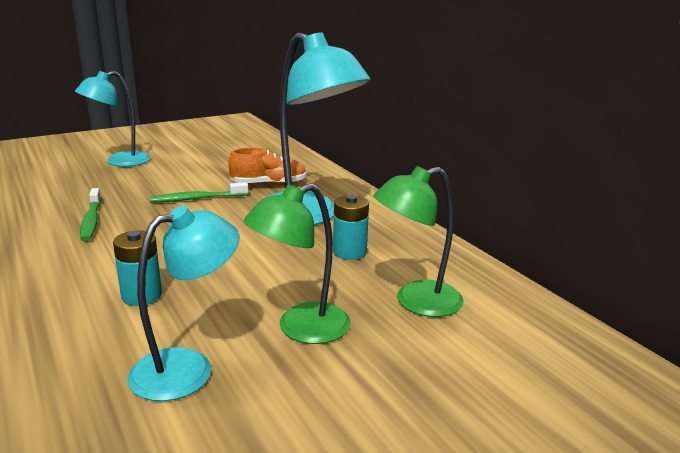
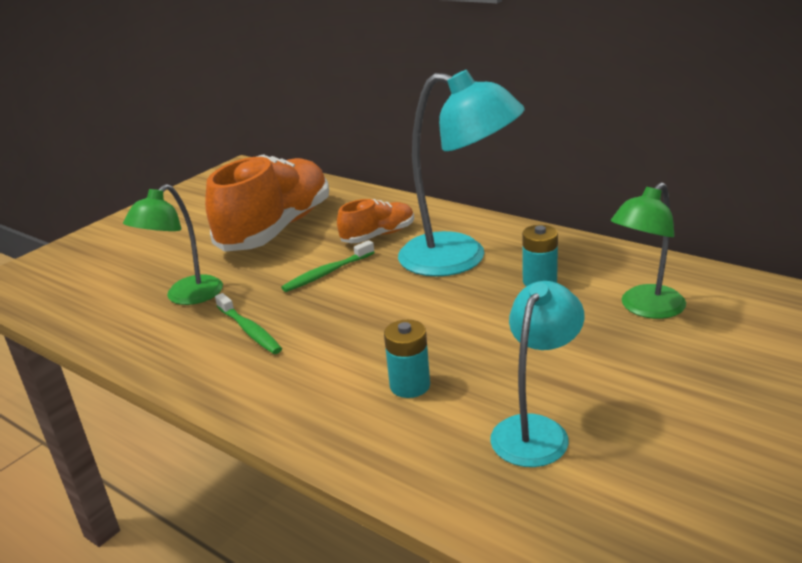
camera: 20 degrees left, 5 degrees up
turquoise lamp [75,71,150,167] -> none
green lamp [243,183,350,344] -> green lamp moved to [123,184,223,305]
none -> orange shoe [205,154,329,252]

